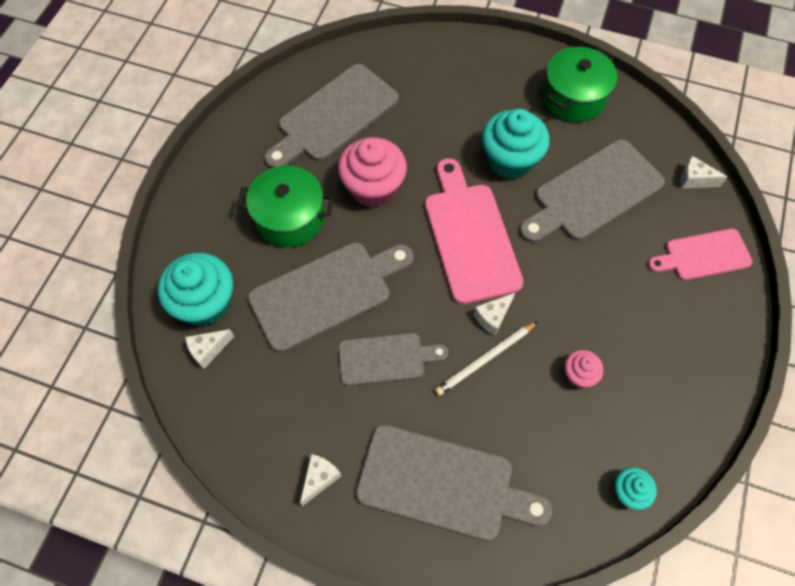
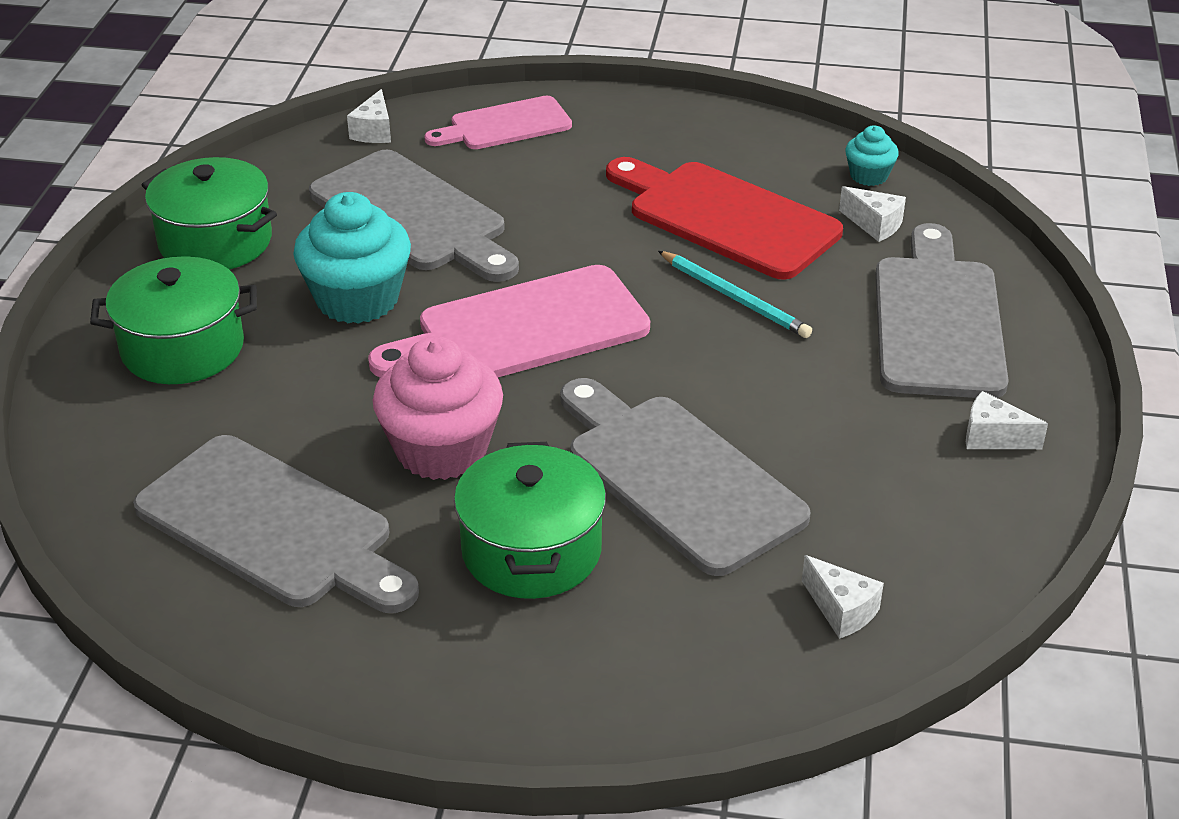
camera: 100 degrees left, 25 degrees down
turquoise cupcake [158,253,233,326] -> none
grey cutting board [338,333,448,386] -> none
white pencil [435,321,538,396] -> turquoise pencil [658,251,812,338]
white cheese [473,293,515,335] -> white cheese moved to [839,186,906,242]
pink cupcake [564,350,603,388] -> red cutting board [606,157,843,280]
pink cutting board [648,229,752,280] -> pink cutting board turned 90 degrees clockwise [424,96,572,149]
none -> green pot [90,256,257,384]

